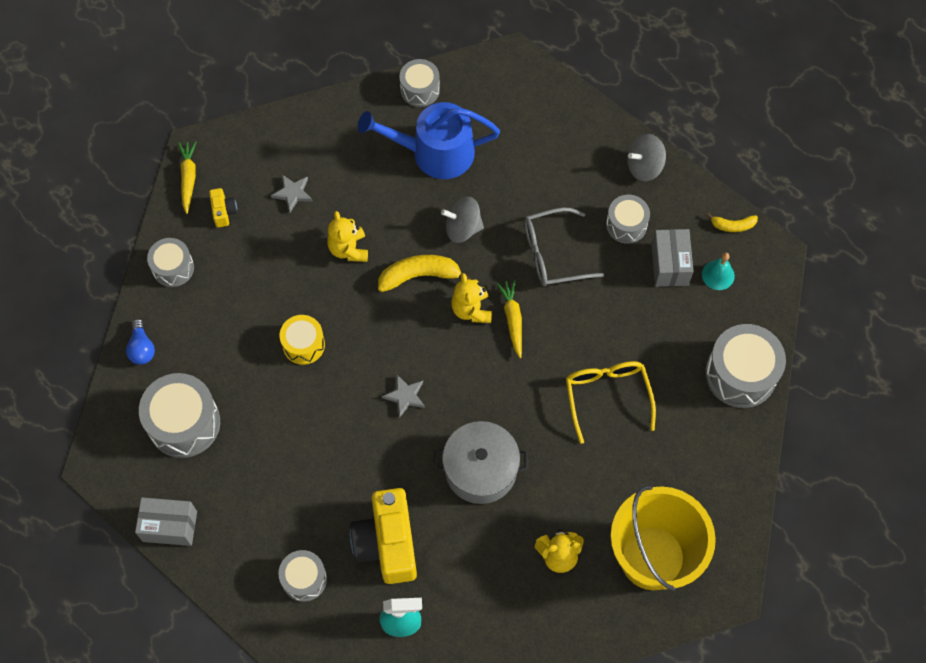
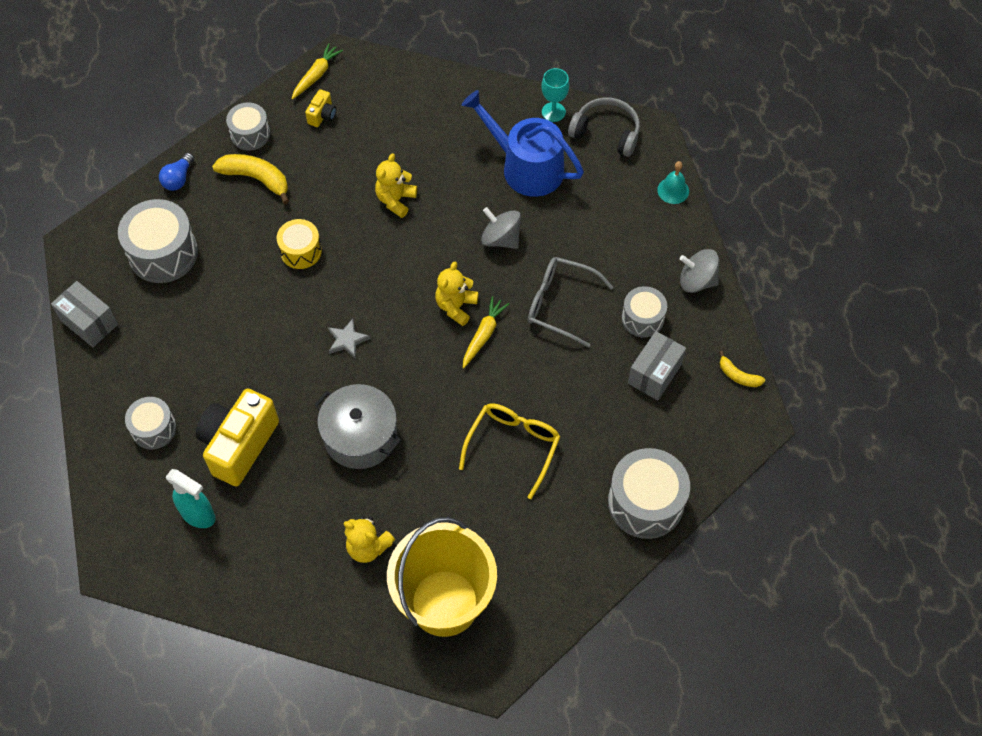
camera: 35 degrees right, 5 degrees down
grey star [271,175,313,213] -> none
yellow banana [378,255,470,292] -> yellow banana moved to [212,154,289,204]
grey drum [400,59,440,107] -> turquoise goblet [541,68,569,122]
turquoise bell [702,252,735,290] -> turquoise bell moved to [657,161,689,204]
none -> grey headphones [568,97,640,157]

